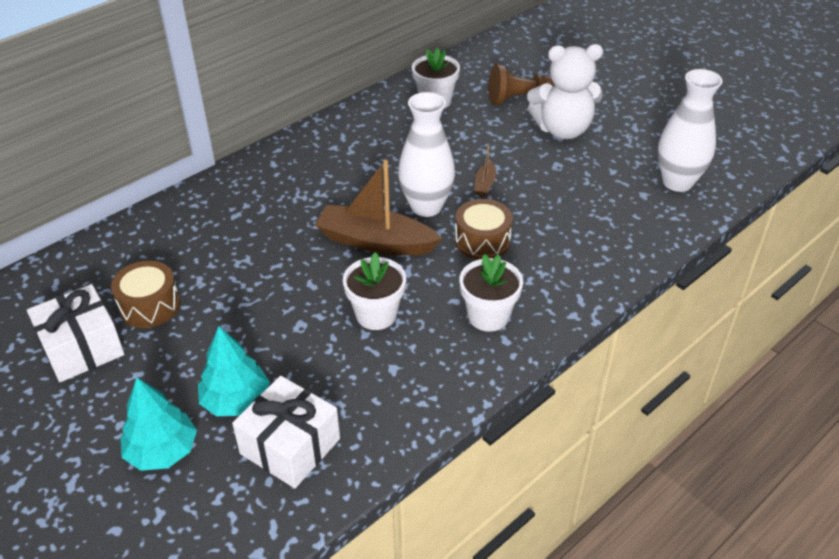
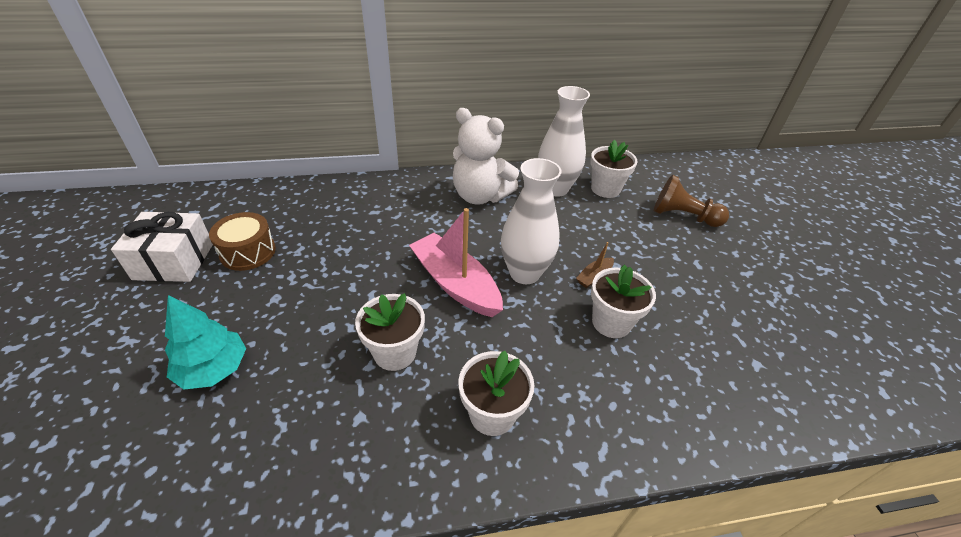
camera: 30 degrees right, 0 degrees up
turquoise tree [120,377,197,471] -> none
white gift [232,376,340,488] -> none
brown boat [315,160,443,255] -> pink boat [409,208,503,317]
brown drum [455,199,513,260] -> none
white teddy bear [527,44,603,139] -> white teddy bear moved to [453,108,519,205]
white vase [658,69,723,192] -> white vase moved to [538,86,590,197]
none -> white flower pot [591,265,656,338]

